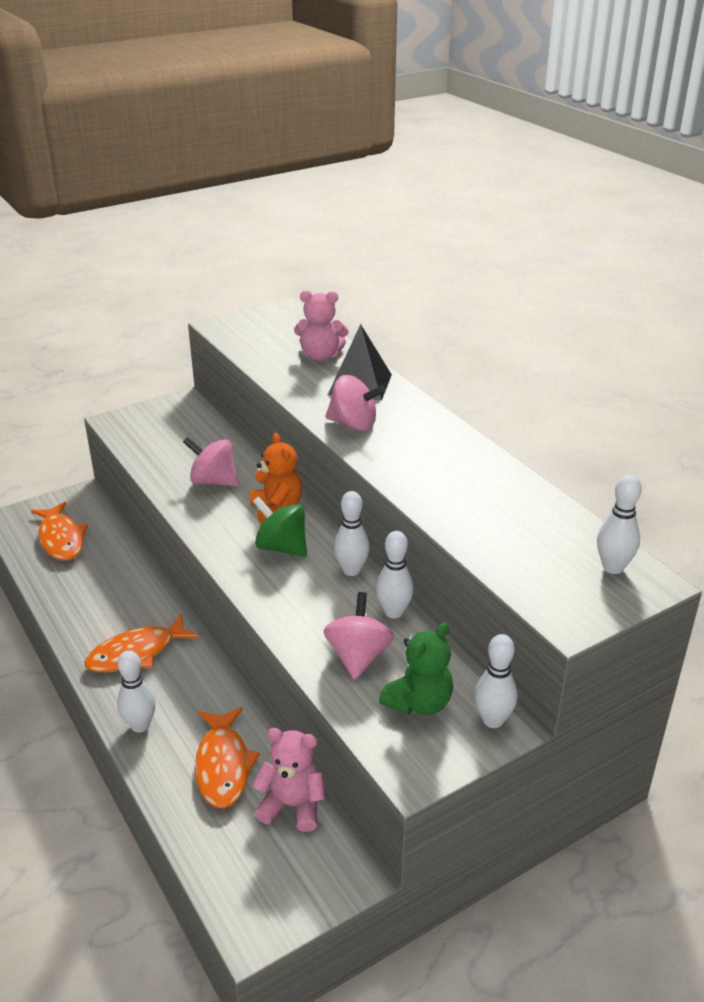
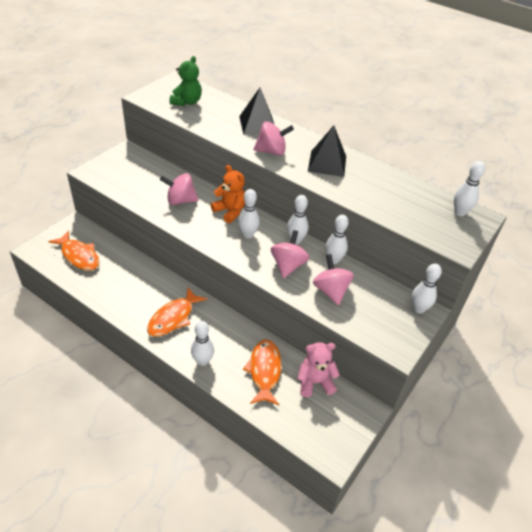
camera: 25 degrees left, 10 degrees up
orange fish [195,707,260,808] -> orange fish turned 150 degrees counterclockwise [243,339,281,405]
green spinning top [253,496,307,557] -> white bowling pin [238,189,260,239]
pink teddy bear [294,291,349,361] -> none
green teddy bear [379,623,453,715] -> green teddy bear moved to [170,56,202,106]
none -> pink spinning top [271,230,309,278]
none -> black pyramid [308,125,346,177]

